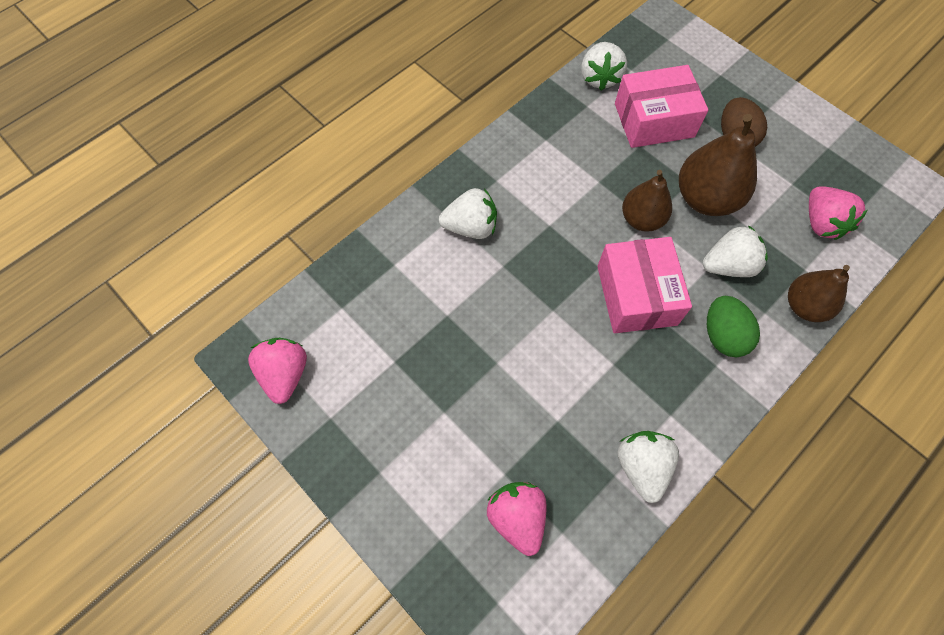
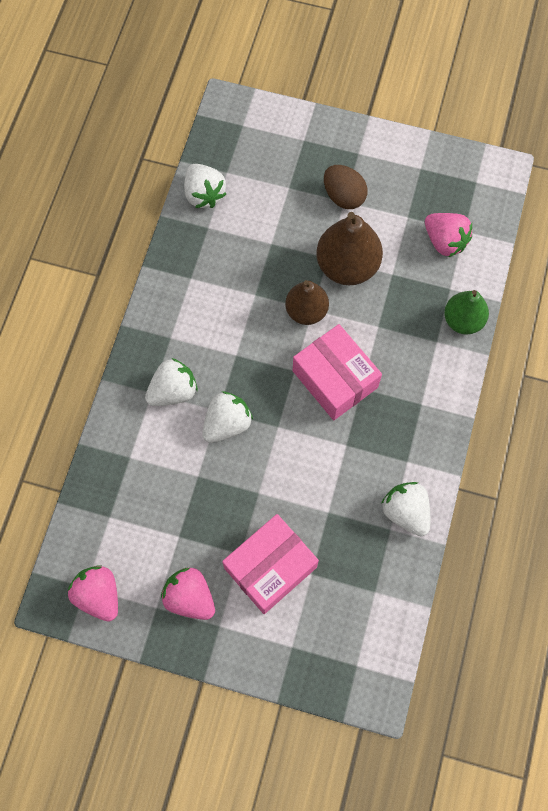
camera: 30 degrees left, 5 degrees up
pink strawberry [487,482,547,556] -> pink strawberry moved to [161,568,215,620]
pink box [615,65,708,148] -> pink box moved to [222,514,319,614]
white strawberry [703,225,768,277] -> white strawberry moved to [202,391,253,443]
green egg [707,296,760,357] -> none
brown pear [788,265,850,322] -> green pear [444,290,489,335]

